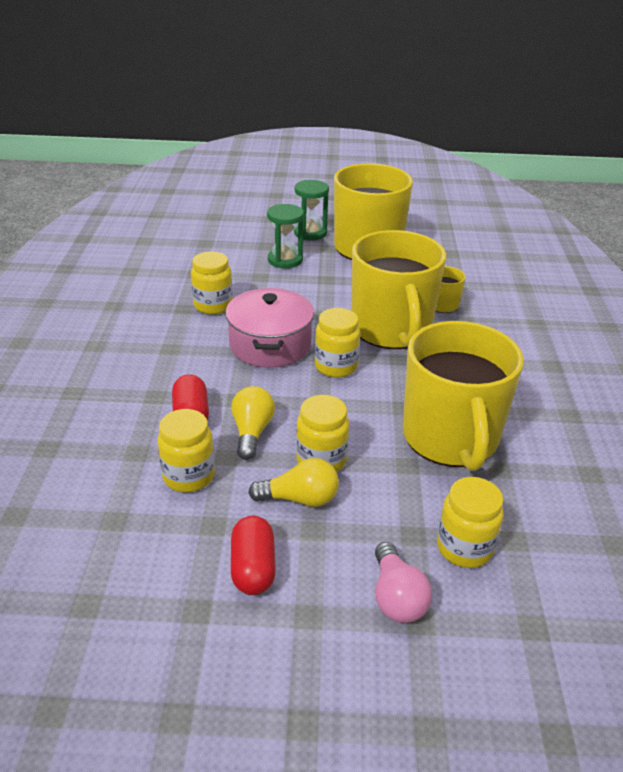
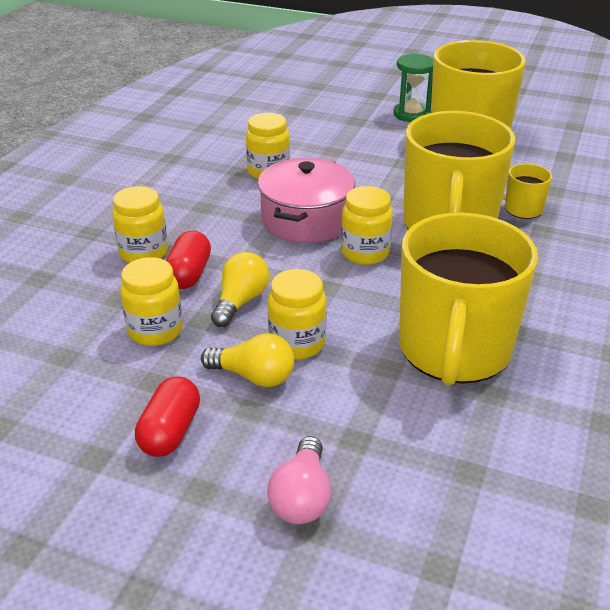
camera: 20 degrees right, 0 degrees up
green hourglass [267,204,304,268] -> none
yellow jar [437,477,504,568] -> yellow jar moved to [112,186,168,263]

